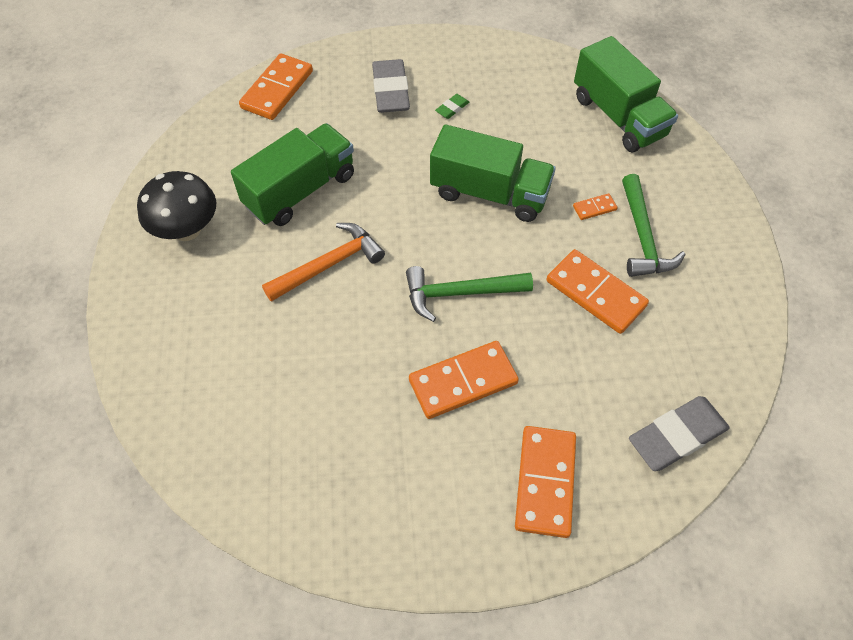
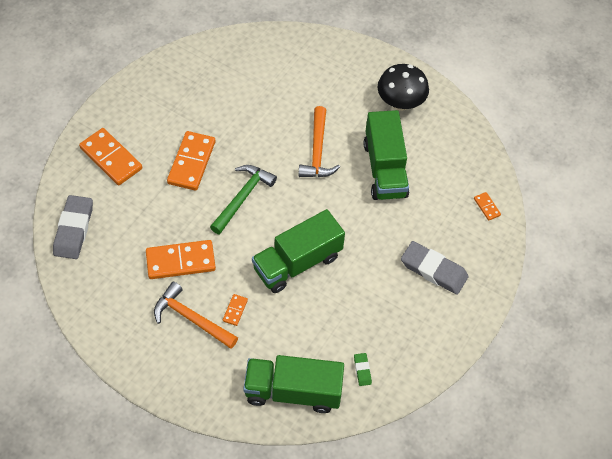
camera: 125 degrees right, 0 degrees up
orange domino [239,53,313,120] -> orange domino [474,192,501,221], size x0.46
green eraser [435,94,469,119] -> green eraser moved to [354,353,372,386]
green hammer [622,174,686,277] -> orange hammer [154,282,238,349]

